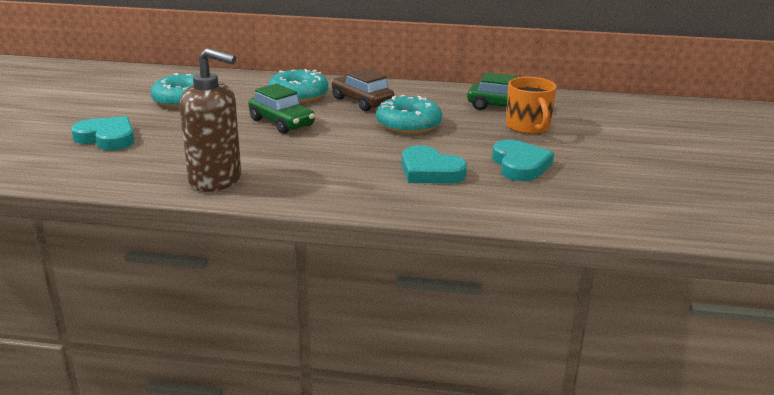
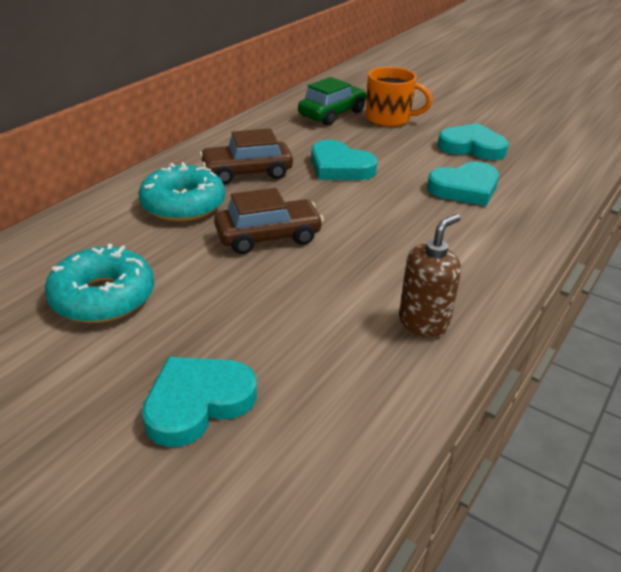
camera: 65 degrees left, 10 degrees up
brown soap dispenser [180,48,241,192] -> brown soap dispenser [399,214,461,338], size x0.65
green car [248,83,315,134] -> brown car [214,188,324,254]
turquoise donut [376,95,442,134] -> turquoise heart [311,140,377,180]

